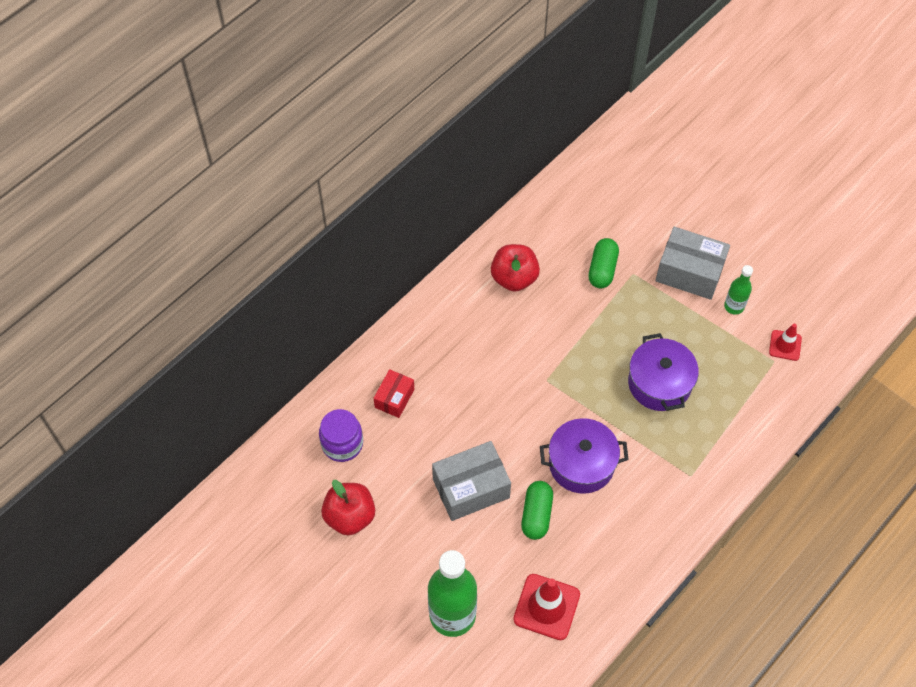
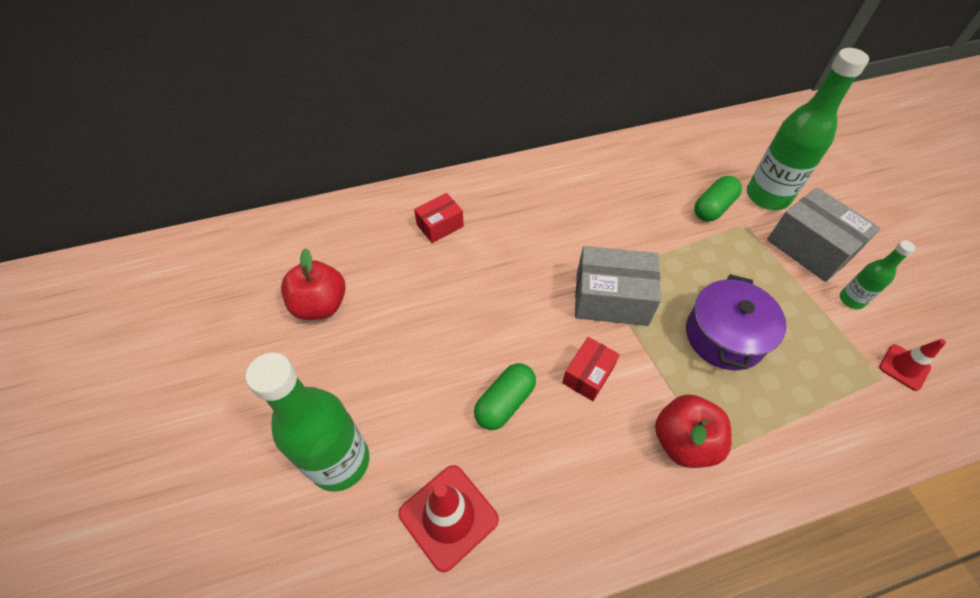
camera: 30 degrees right, 5 degrees down
purple jar [319,409,363,462] -> none
grey box [432,441,511,521] -> grey box moved to [575,246,661,326]
red apple [491,244,540,292] -> red apple moved to [655,395,731,468]
purple pot [540,418,629,494] -> red box [562,337,620,401]
none -> green bottle [747,48,869,210]

